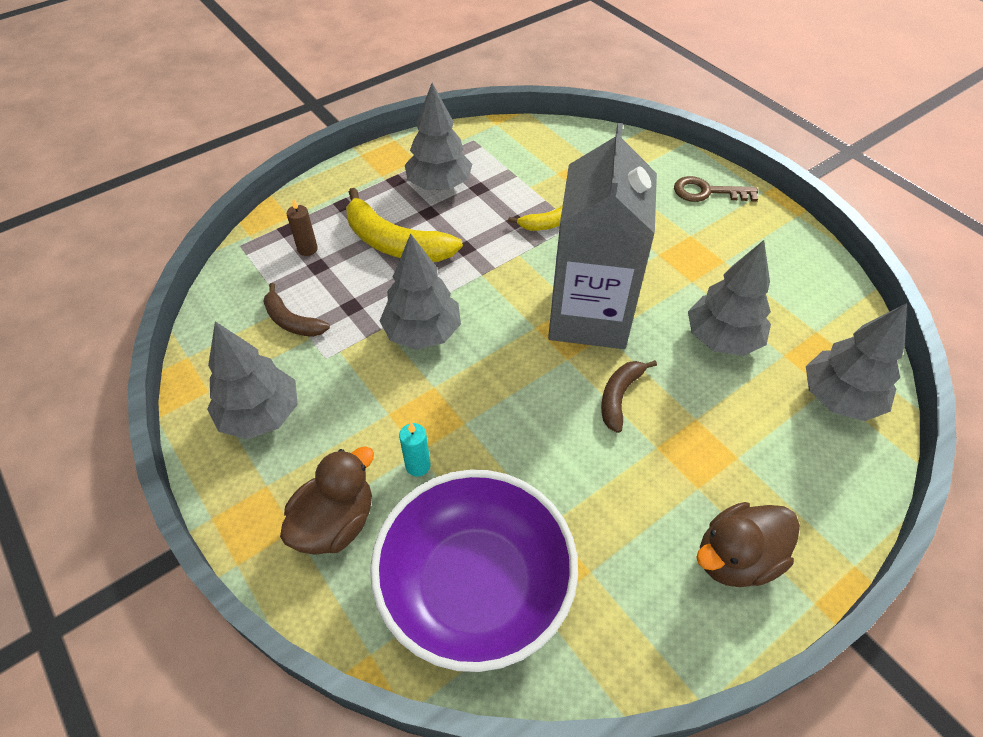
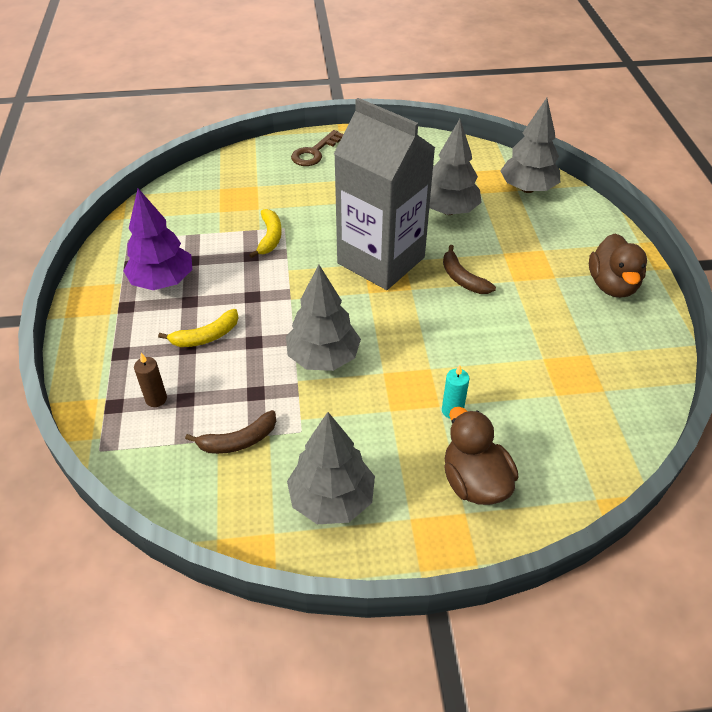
camera: 60 degrees left, 5 degrees down
yellow banana [346,188,463,262] -> yellow banana [158,309,238,347], size x0.57
purple bowl [370,470,578,672] -> none
grey tree [405,83,472,190] -> purple tree [123,188,192,290]

